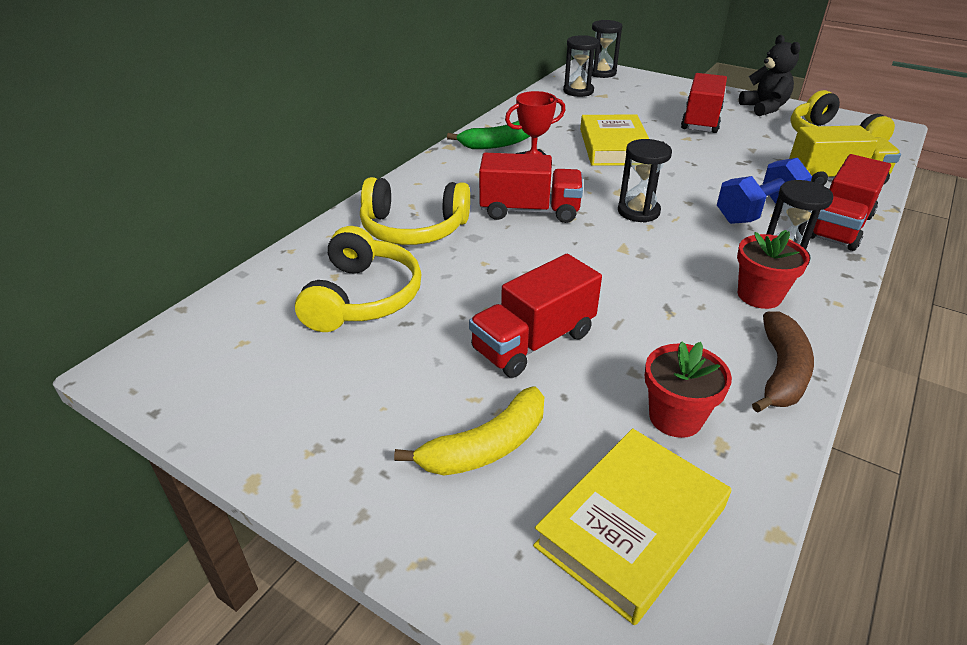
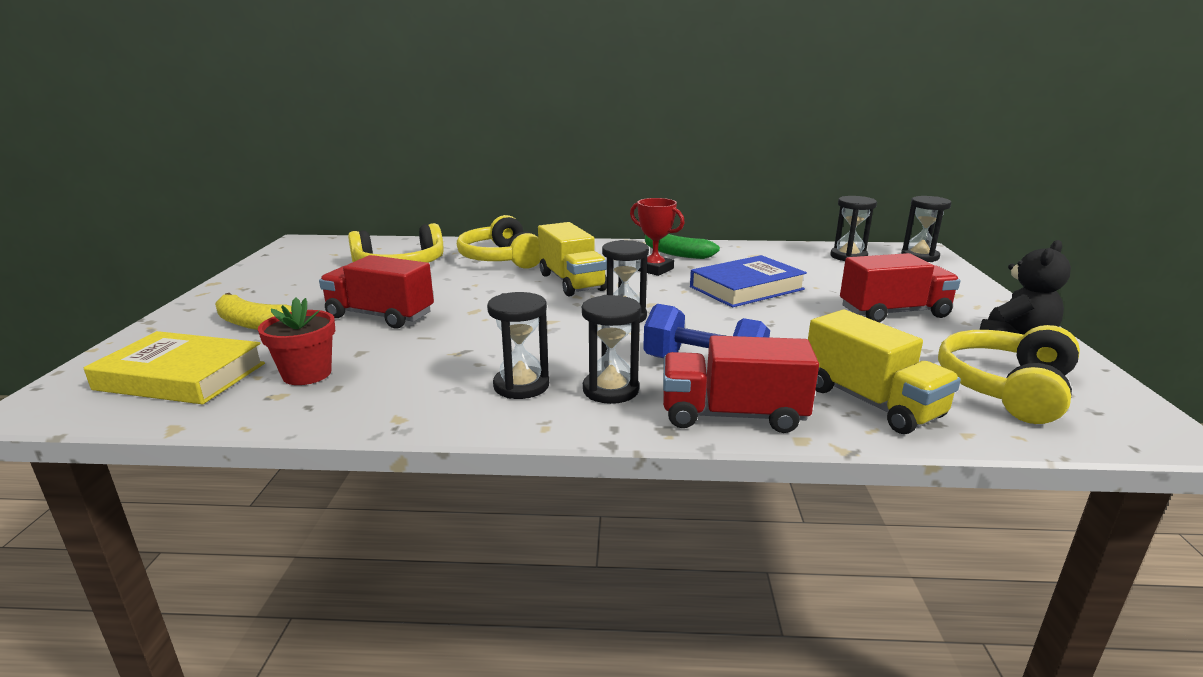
camera: 60 degrees right, 15 degrees down
red truck [479,153,583,223] -> yellow truck [538,222,607,296]
yellow book [580,115,649,166] -> blue book [690,255,807,307]
red flower pot [737,230,810,309] -> black hourglass [487,292,549,399]
brown banana [752,311,814,413] -> none

